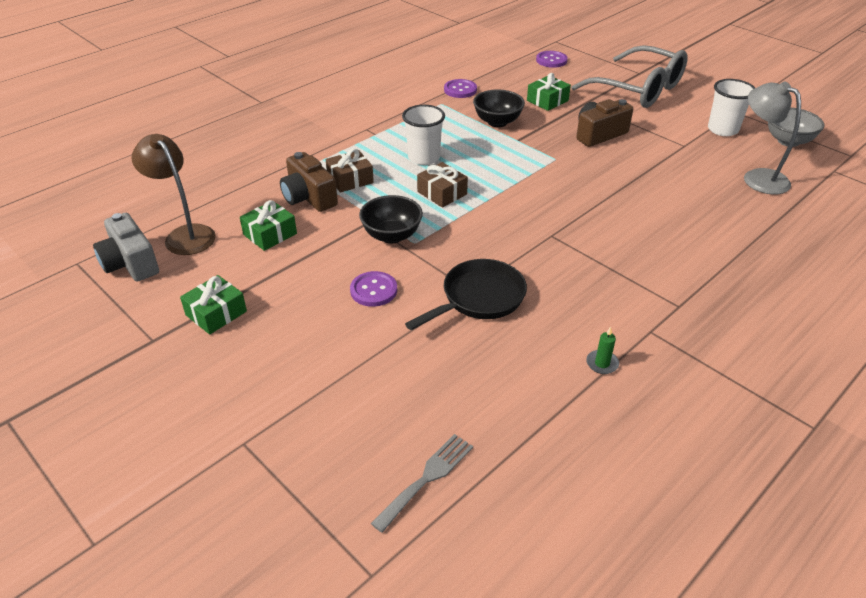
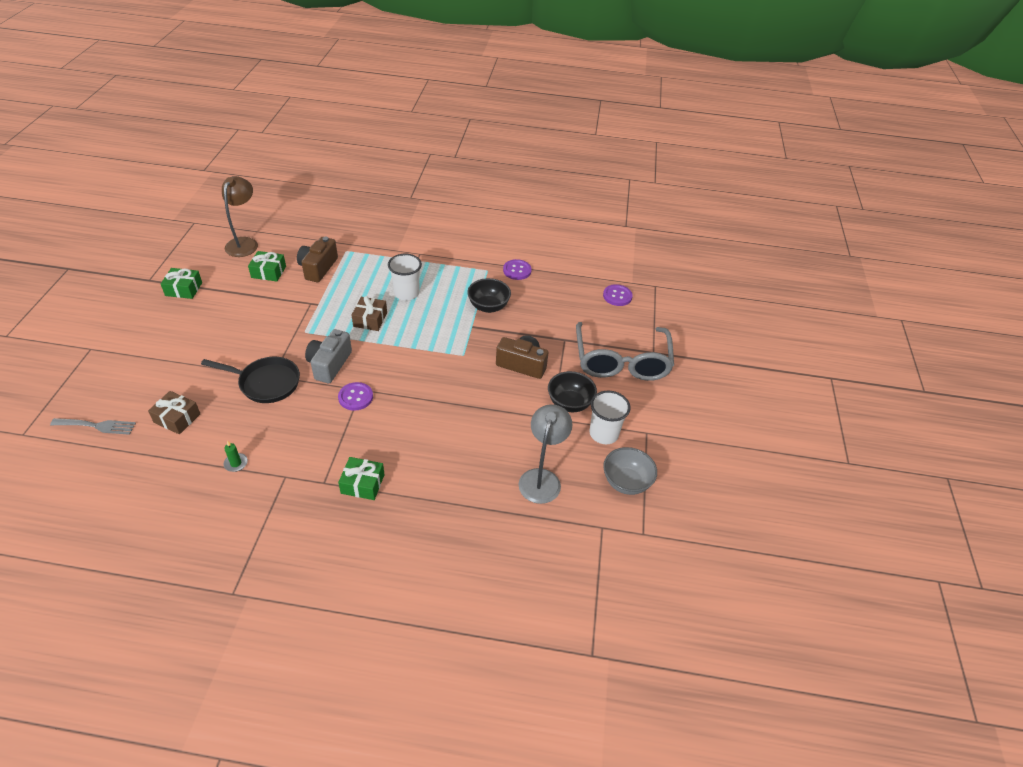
camera: 50 degrees right, 5 degrees up
grey camera [93,213,159,281] -> grey camera moved to [305,329,352,383]
brown gift [326,149,374,193] -> brown gift moved to [148,391,201,434]
purple button [350,271,397,307] -> purple button moved to [338,382,373,411]
black bowl [359,195,423,243] -> black bowl moved to [548,371,597,412]
green gift [527,73,571,111] -> green gift moved to [338,457,385,500]

